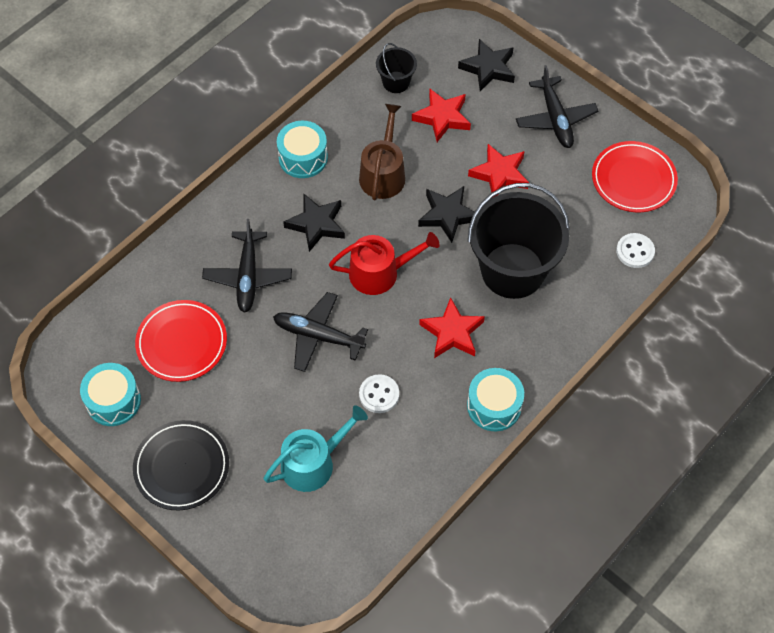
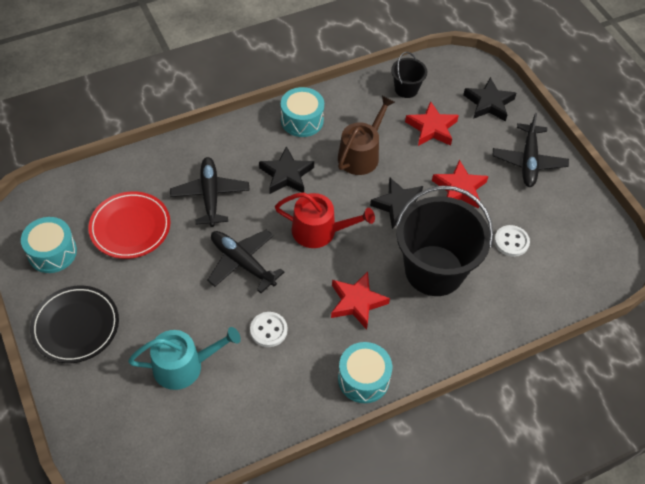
camera: 20 degrees right, 5 degrees down
black plane [202,219,292,313] -> black plane turned 150 degrees clockwise [170,157,250,227]
red plate [592,141,678,212] -> none
white button [616,233,655,268] -> white button moved to [494,225,530,257]

